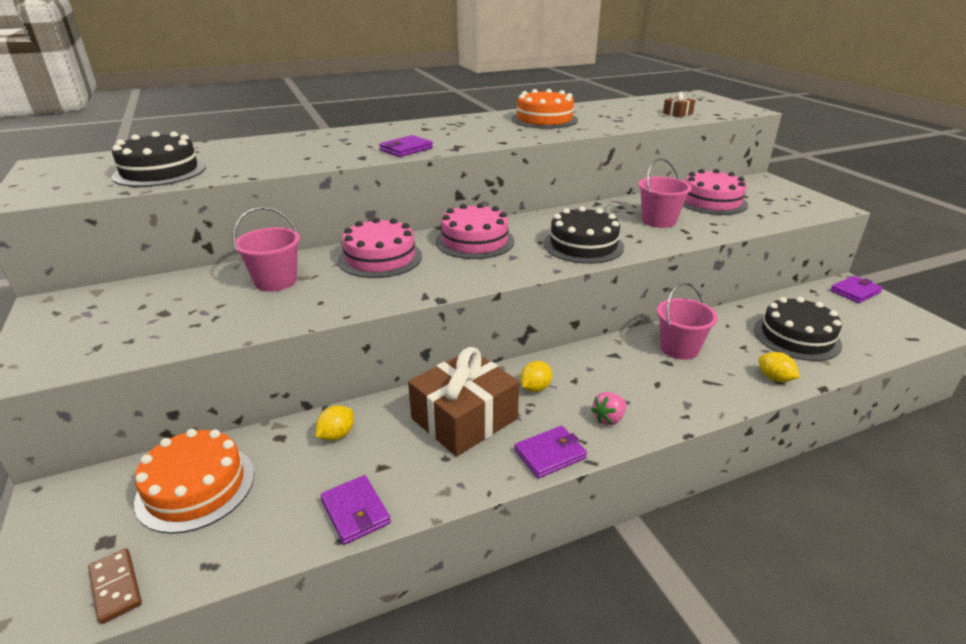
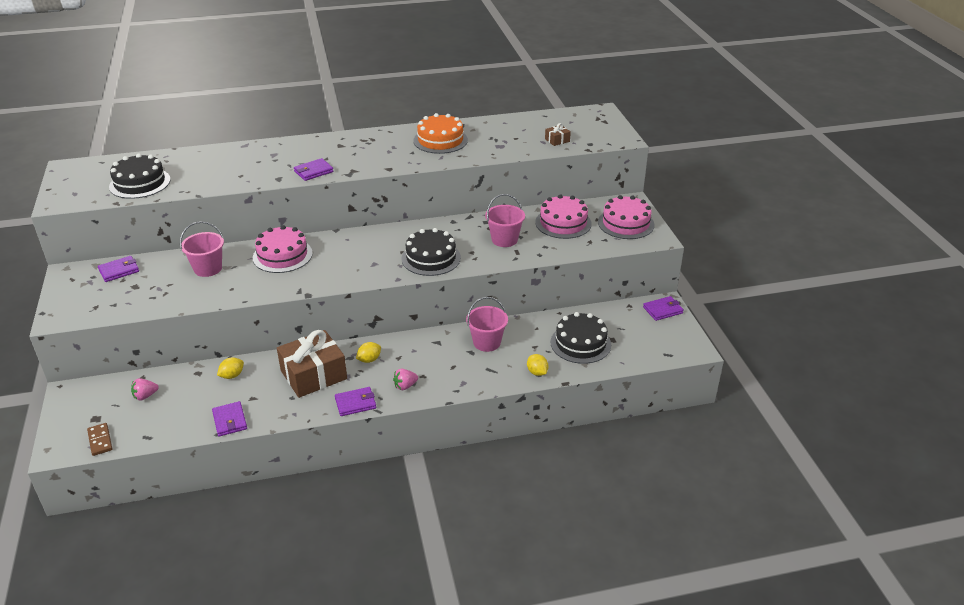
camera: 10 degrees right, 5 degrees up
orange cake [134,429,254,534] -> pink strawberry [131,378,159,401]
pink cake [436,203,514,259] -> pink cake moved to [598,195,655,239]
none -> purple wallet [98,256,139,282]

